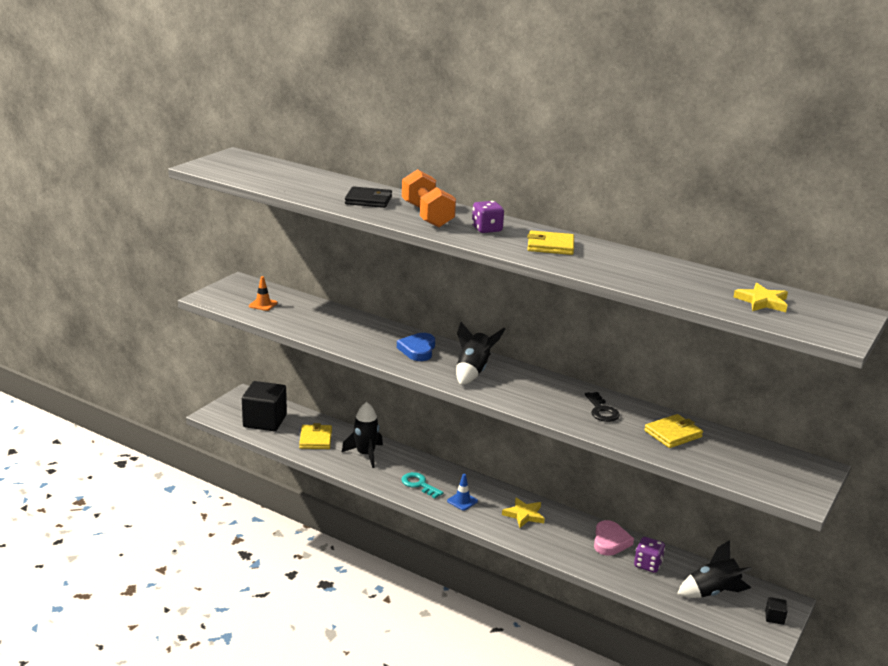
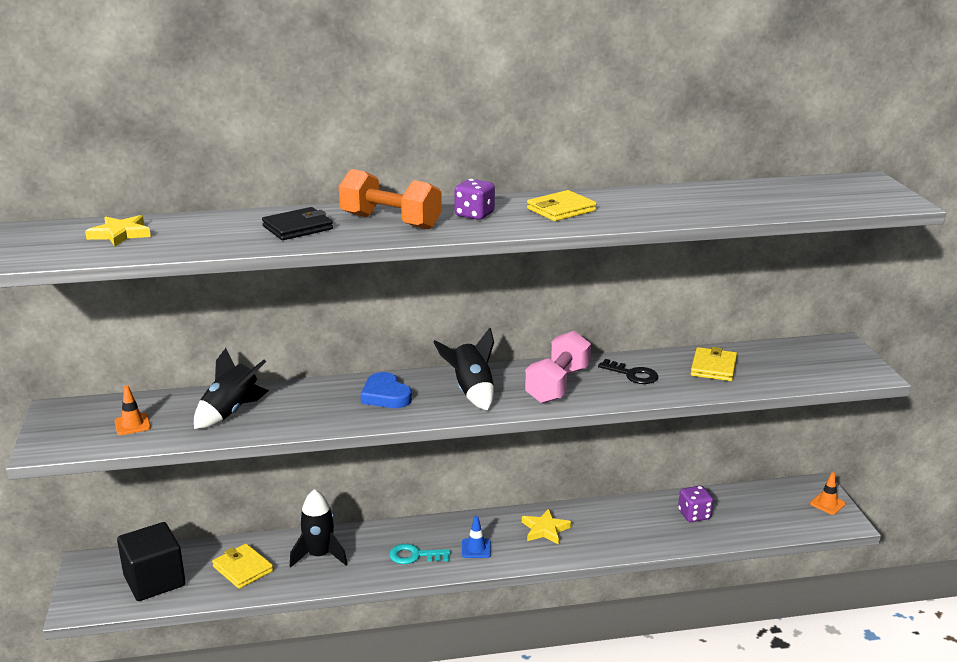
camera: 40 degrees left, 0 degrees up
pink heart [594,520,634,556] -> none
black rocket [677,540,752,598] -> black rocket moved to [194,348,269,429]
yellow star [734,283,788,312] -> yellow star moved to [85,215,151,246]
black cube [765,597,788,625] -> orange traffic cone [810,472,846,515]
none -> pink dumbbell [525,331,591,404]

